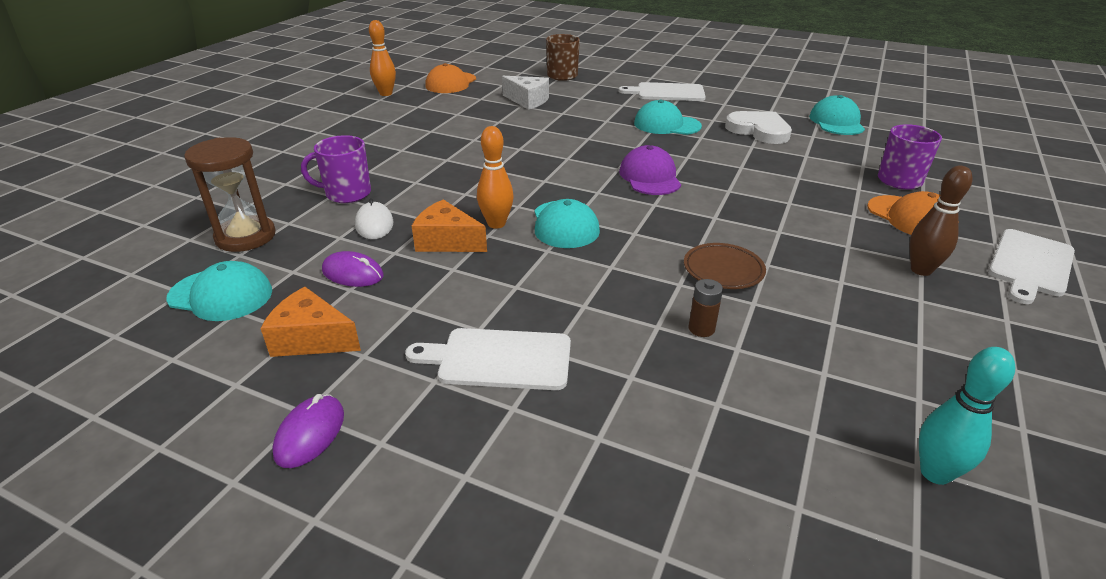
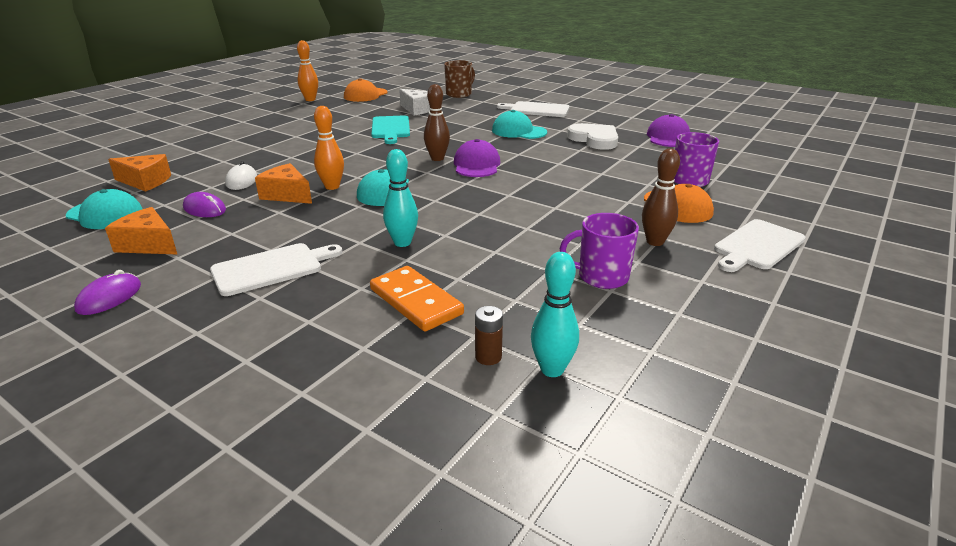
camera: 10 degrees right, 5 degrees down
brown hourglass [184,137,276,252] -> orange cheese [108,154,171,192]
purple mug [301,135,371,203] -> purple mug moved to [560,213,639,289]
white cutting board [405,328,571,390] -> white cutting board turned 135 degrees clockwise [210,243,342,296]
brown plate [684,243,766,289] -> none
brown battery [689,279,723,337] -> brown battery moved to [475,306,503,365]
turquoise cap [809,95,865,135] -> purple cap [647,114,690,147]
none -> orange domino [370,266,464,331]
none -> turquoise cutting board [371,116,410,144]
none -> turquoise bowling pin [383,149,418,247]
none -> brown bowling pin [424,84,450,161]

